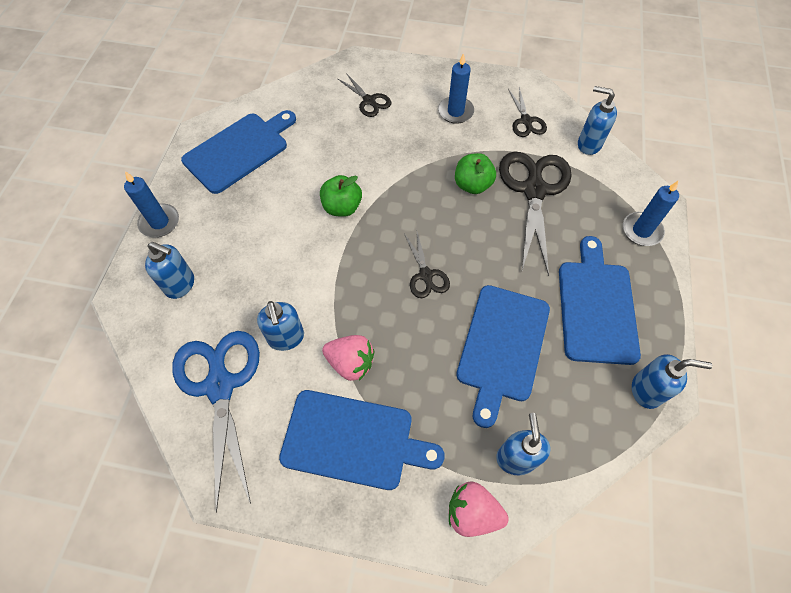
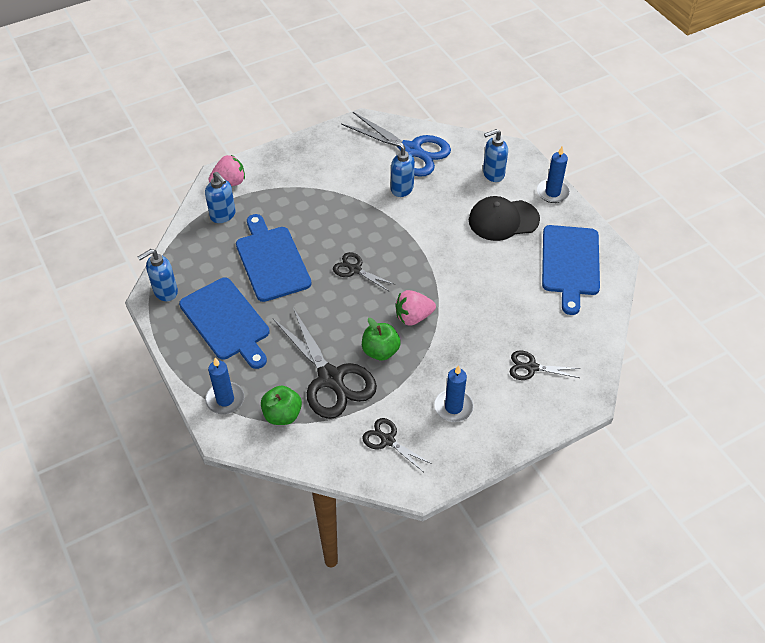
camera: 140 degrees right, 10 degrees down
blue cutting board [279,390,445,490] -> none
green apple [320,175,362,217] -> green apple moved to [261,386,302,425]
pink strawberry [322,335,375,381] -> pink strawberry moved to [395,290,436,326]
blue soap dispenser [578,86,617,155] -> none
none -> black cap [469,196,540,241]

